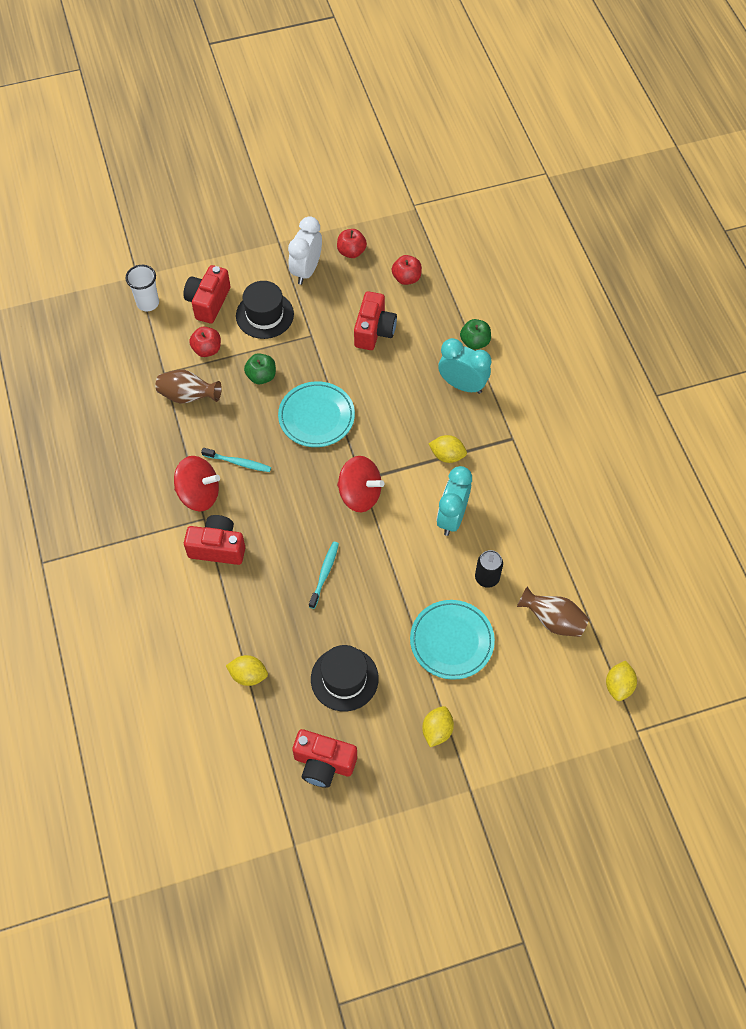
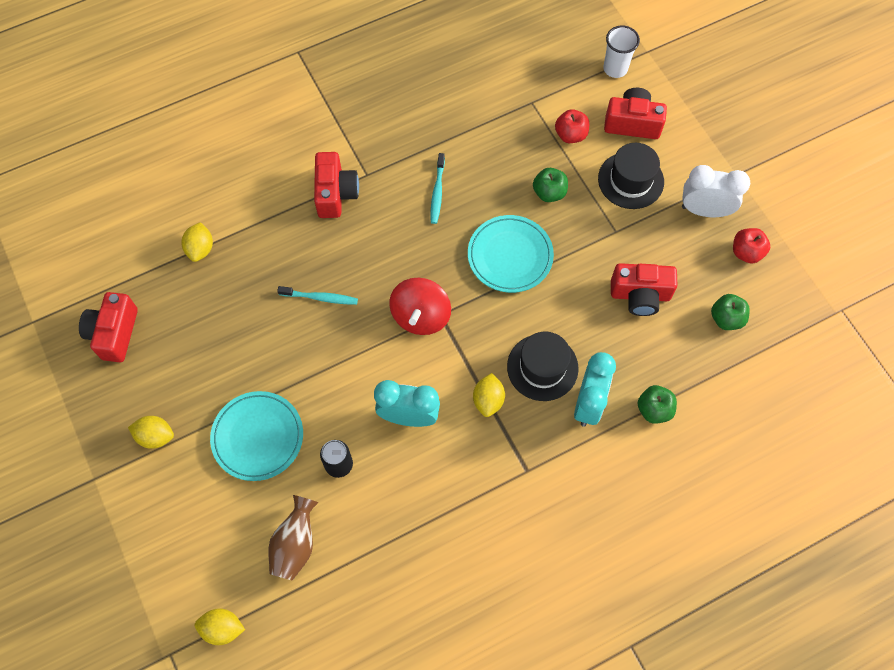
camera: 80 degrees right, 5 degrees up
brown vase [156,370,222,404] -> none
red spinning top [174,456,220,511] -> none
black hat [311,645,379,711] -> black hat moved to [507,332,578,401]
red apple [392,255,422,285] -> green apple [711,294,750,330]

